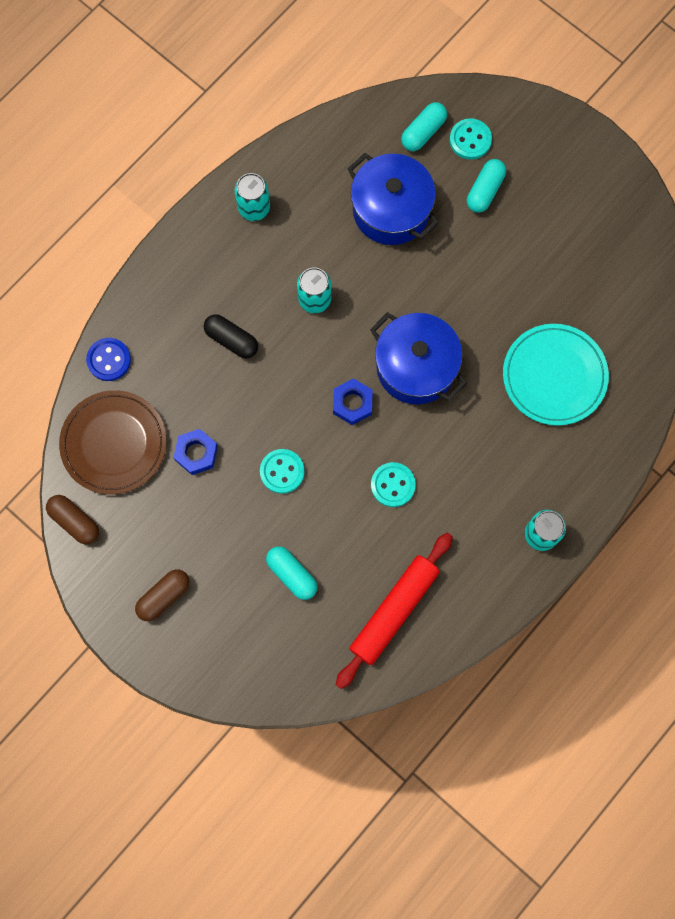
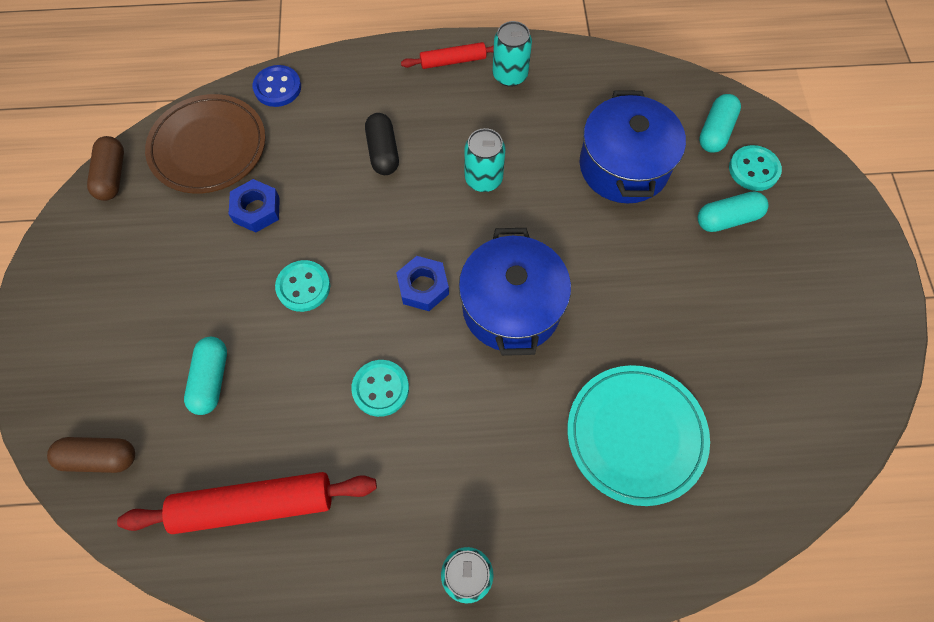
camera: 45 degrees right, 10 degrees down
brown capsule [135,569,190,621] -> brown capsule moved to [47,437,135,473]
turquoise capsule [401,102,447,151] -> turquoise capsule turned 60 degrees counterclockwise [699,94,741,153]
none -> red rolling pin [401,42,494,69]

